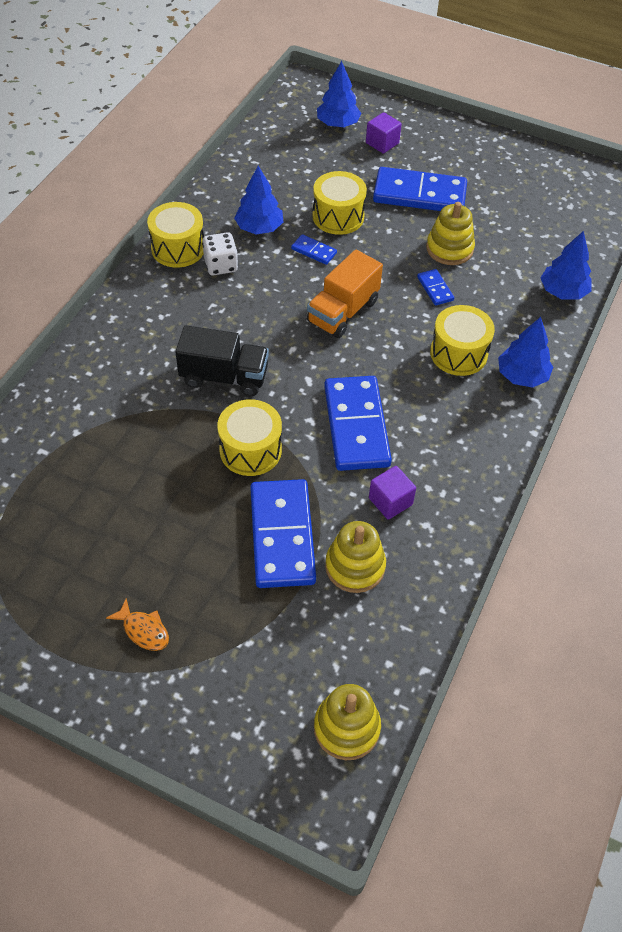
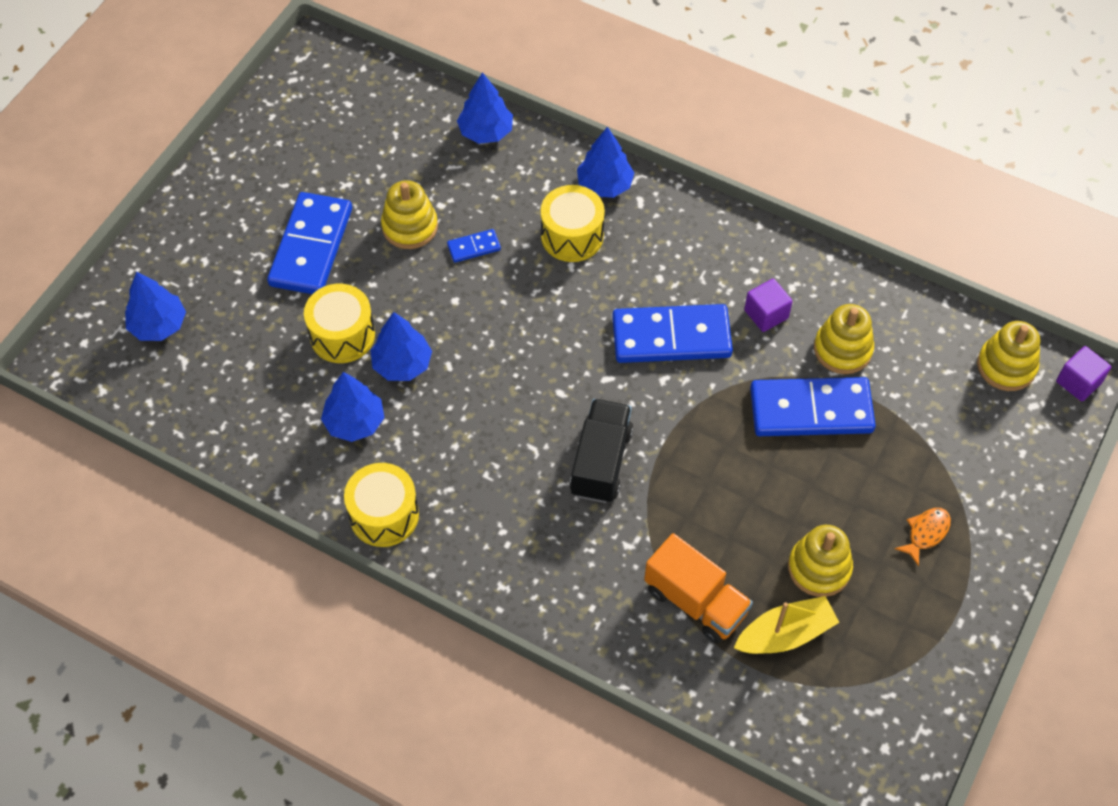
camera: 85 degrees left, 5 degrees up
white dice [202,232,238,276] -> none
yellow drum [217,399,282,476] -> none
blue domino [291,234,337,265] -> blue tree [370,312,432,381]
orange truck [307,250,383,338] -> orange truck moved to [644,533,753,644]
purple cube [366,112,402,154] -> purple cube moved to [1056,346,1111,402]
none -> yellow boat [734,596,840,654]
none -> yellow stacking toy [788,525,853,597]

